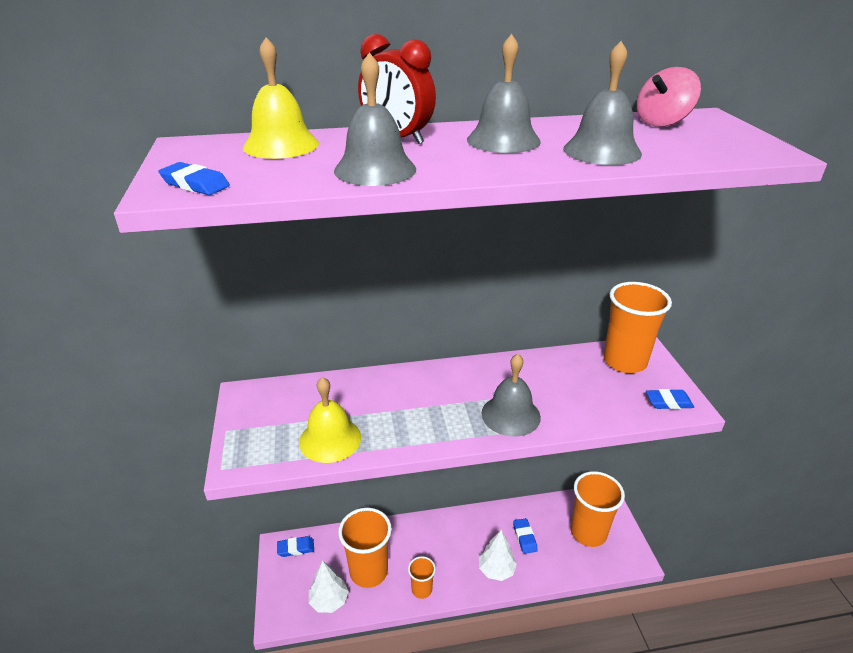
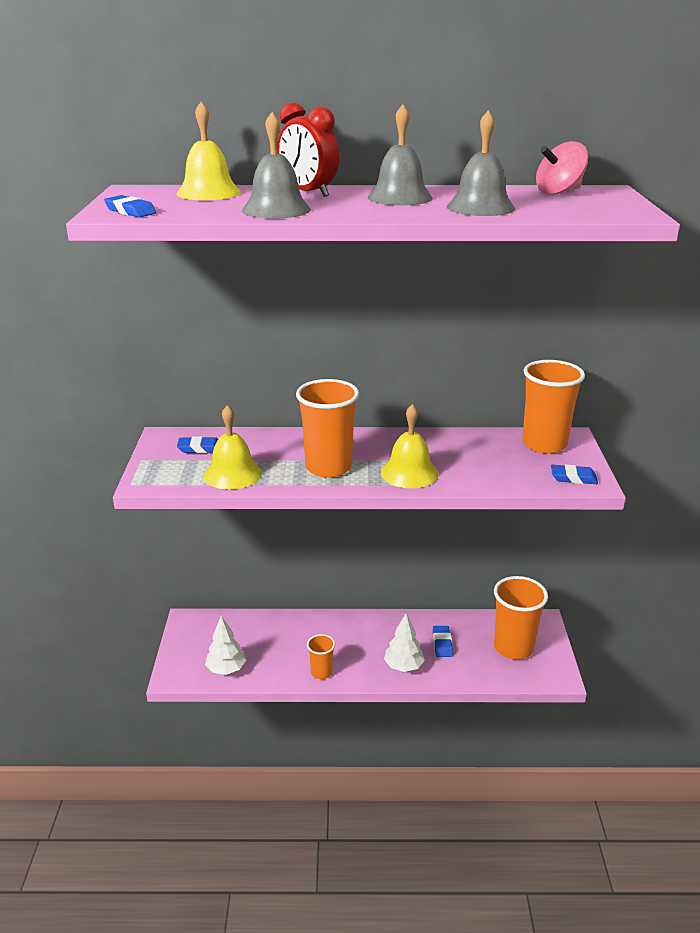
camera: 10 degrees right, 5 degrees down
blue eraser [277,536,314,557] -> blue eraser moved to [177,436,218,453]
orange cup [338,508,392,588] -> orange cup moved to [296,379,359,478]
grey bell [482,354,541,437] -> yellow bell [381,404,439,488]

